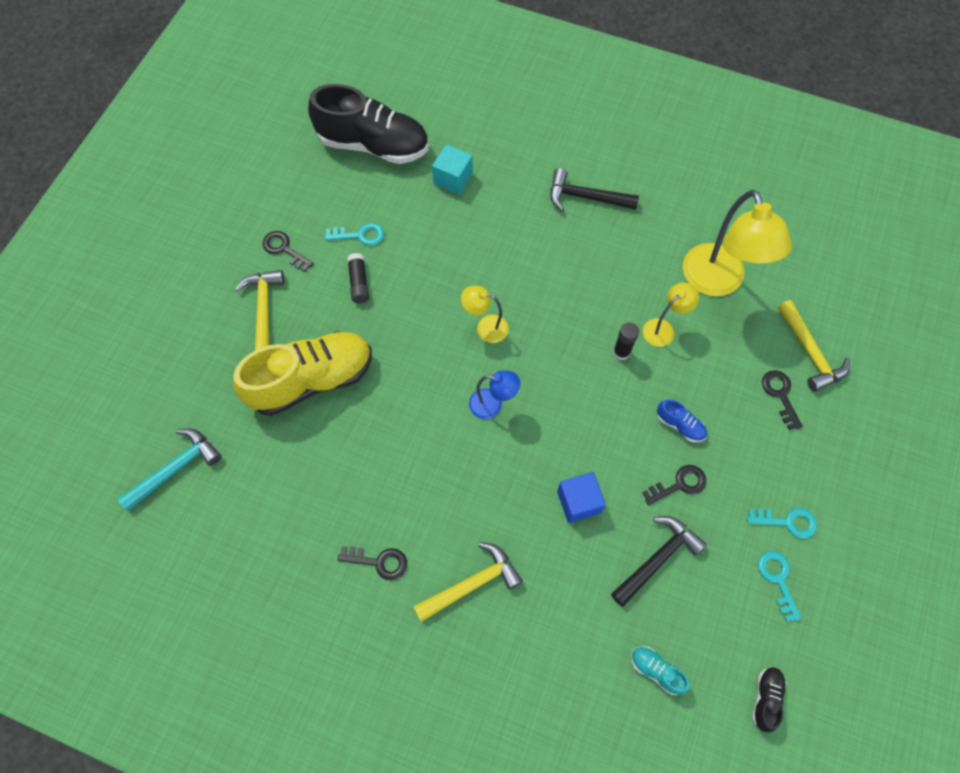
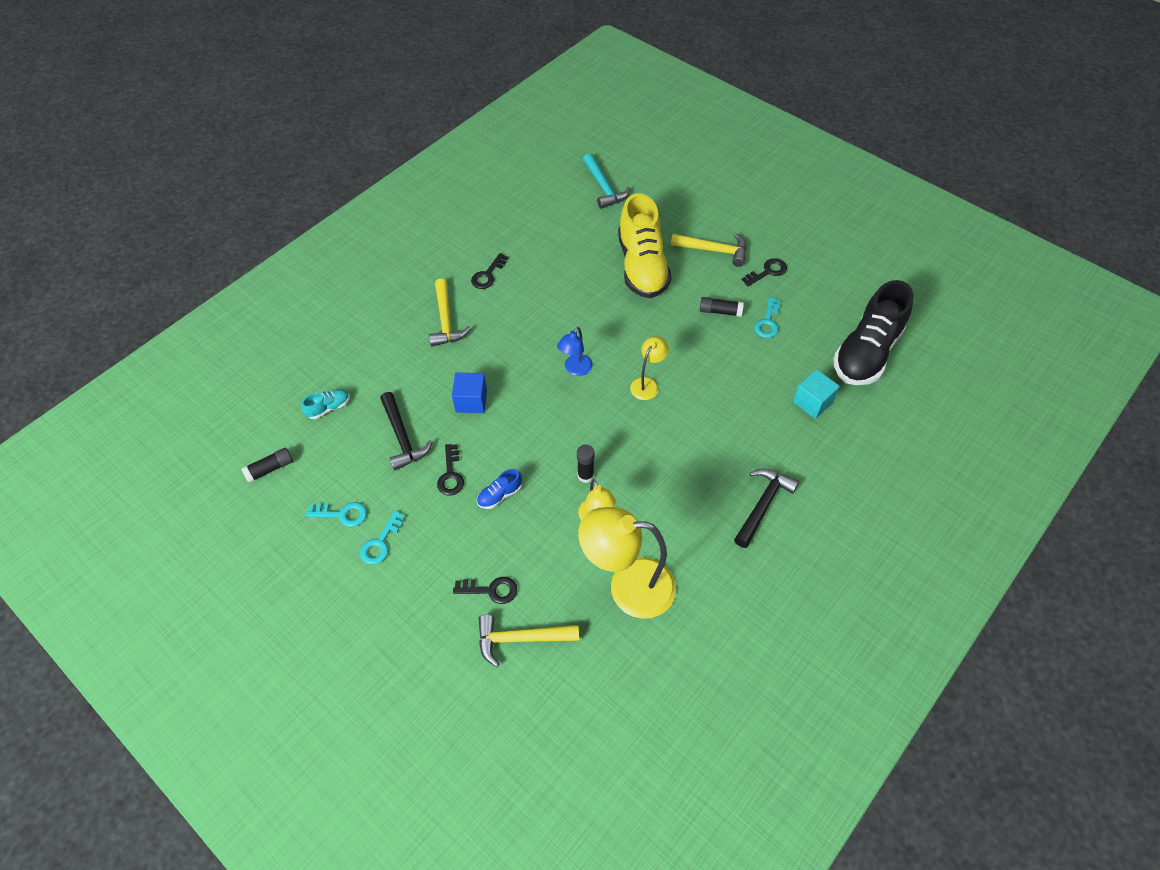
camera: 110 degrees right, 10 degrees down
black shoe [752,667,786,732] -> black glue stick [241,448,293,483]

